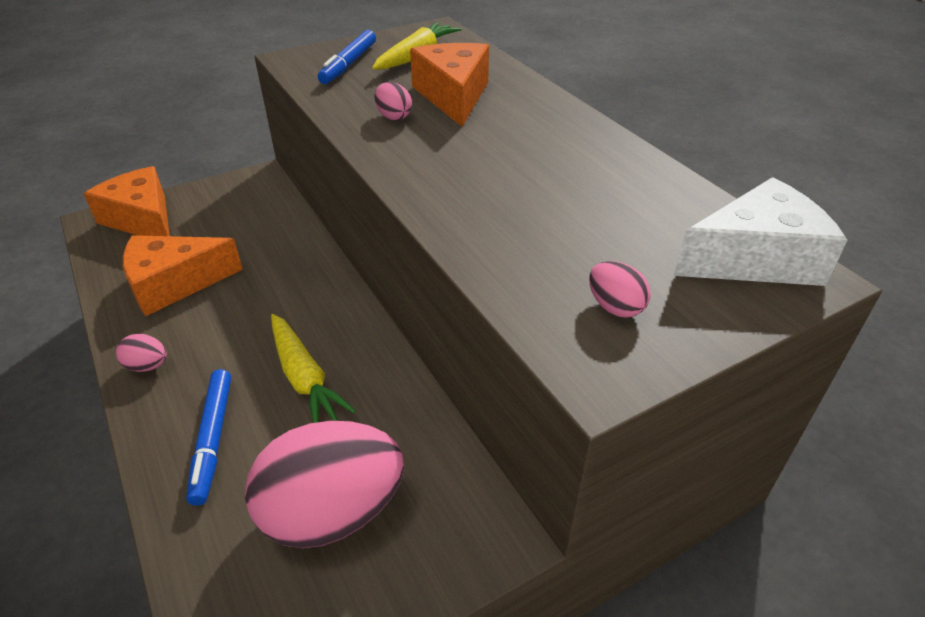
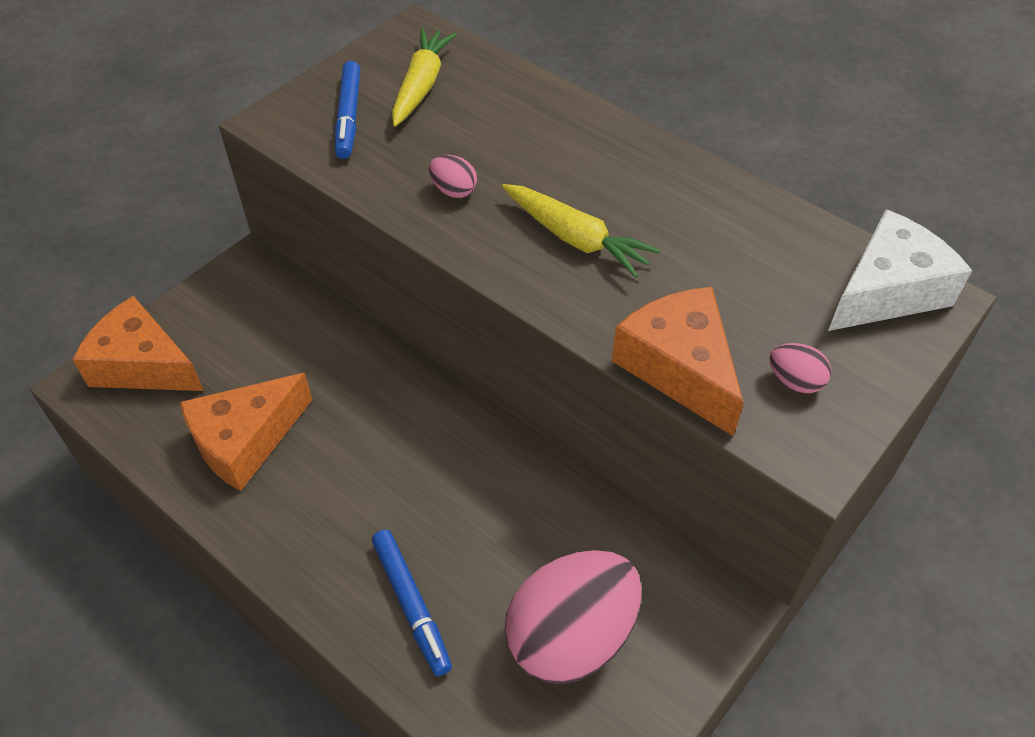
camera: 20 degrees left, 10 degrees up
pink egg [116,334,167,372] -> none
yellow carrot [271,314,356,423] -> yellow carrot moved to [502,184,661,278]
orange cheese [410,43,489,127] -> orange cheese moved to [612,287,744,436]

